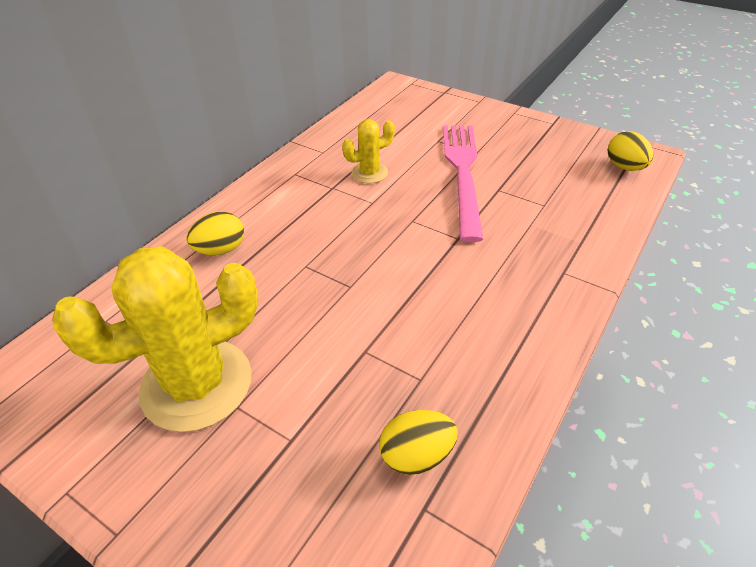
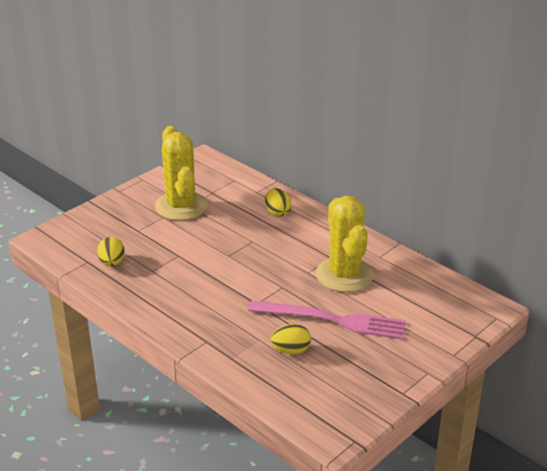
camera: 100 degrees right, 10 degrees down
yellow cactus [342,119,395,183] -> yellow cactus [316,196,374,292], size x2.06
yellow egg [608,131,653,171] -> yellow egg moved to [271,324,311,354]

